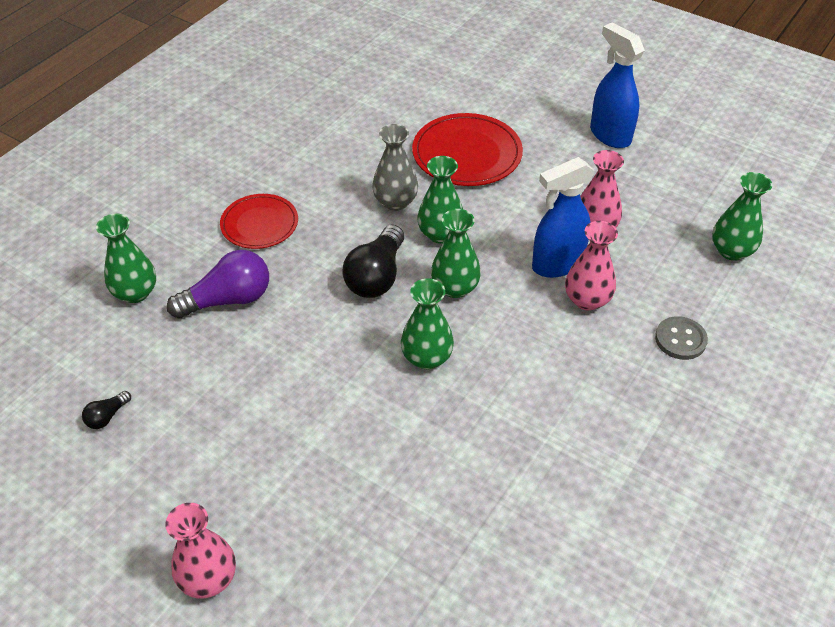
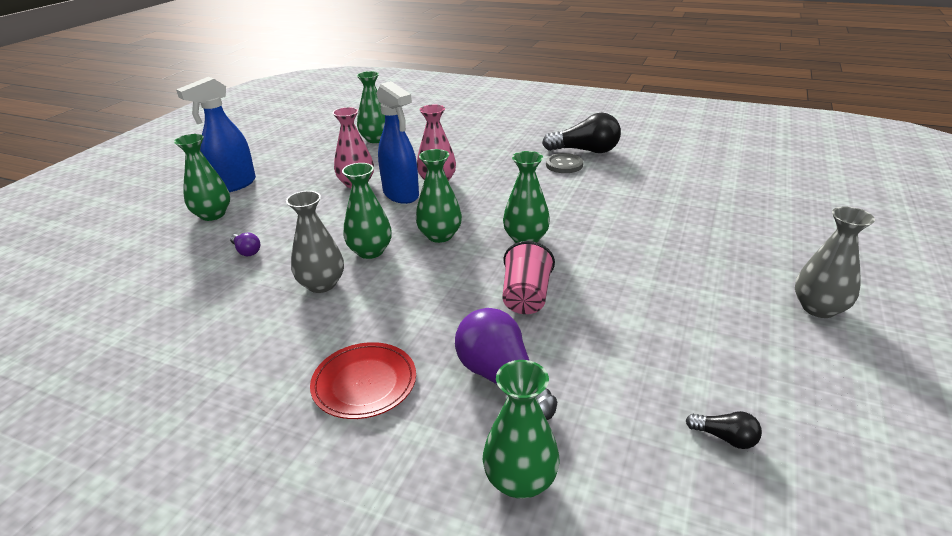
camera: 100 degrees left, 15 degrees down
pink vase [165,503,236,598] -> grey vase [795,207,875,318]
black light bulb [342,225,404,298] -> black light bulb moved to [542,113,621,153]
red plate [412,113,523,186] -> purple light bulb [230,232,260,256]
grey button [655,316,708,360] -> grey button moved to [546,153,583,173]
none -> green vase [174,134,230,221]
none -> pink cup [502,241,555,314]

